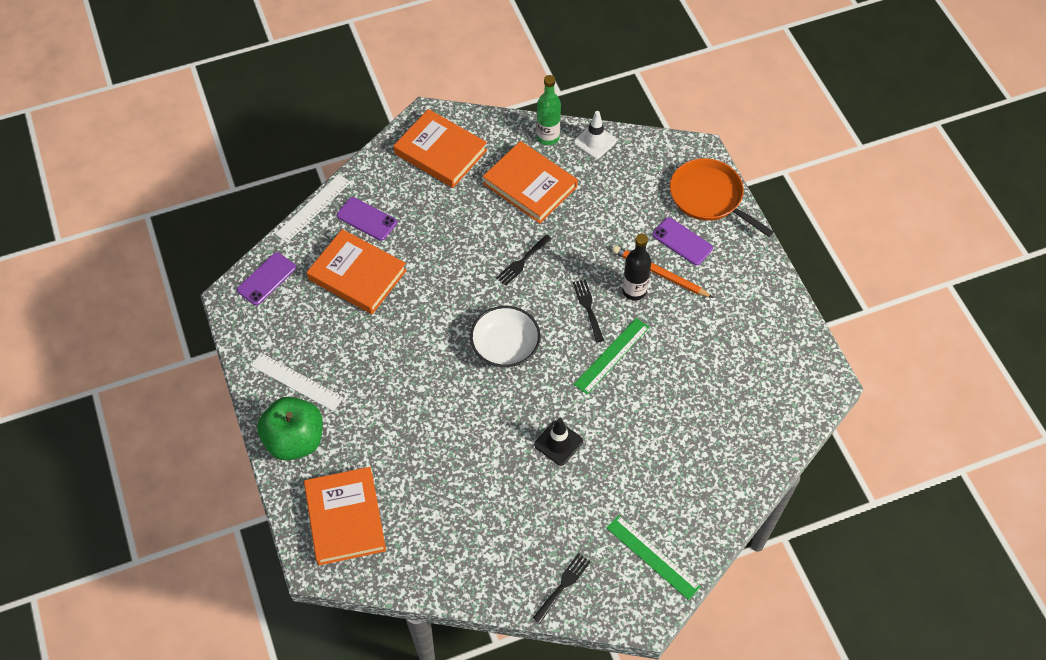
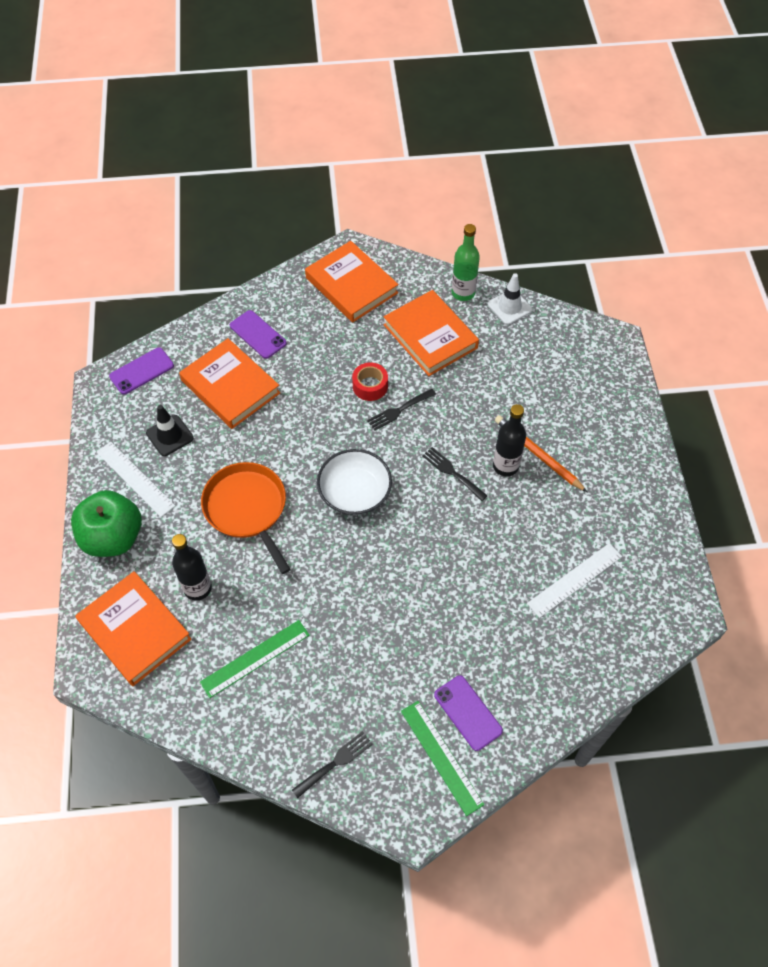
camera: 15 degrees right, 0 degrees up
white ruler [275,174,351,243] -> white ruler moved to [527,543,622,618]
orange book [304,467,386,565] -> orange book turned 45 degrees counterclockwise [75,571,192,686]
black traffic cone [534,418,583,466] -> black traffic cone moved to [146,405,194,456]
black fork [573,279,604,342] -> black fork turned 45 degrees counterclockwise [422,447,488,501]
green ruler [574,318,650,394] -> green ruler moved to [200,620,309,698]
purple phone [652,217,713,265] -> purple phone moved to [434,675,503,751]
orange pan [670,158,773,237] -> orange pan moved to [201,462,291,574]
none -> black bottle [172,534,212,601]
none -> red tape [352,362,388,401]

